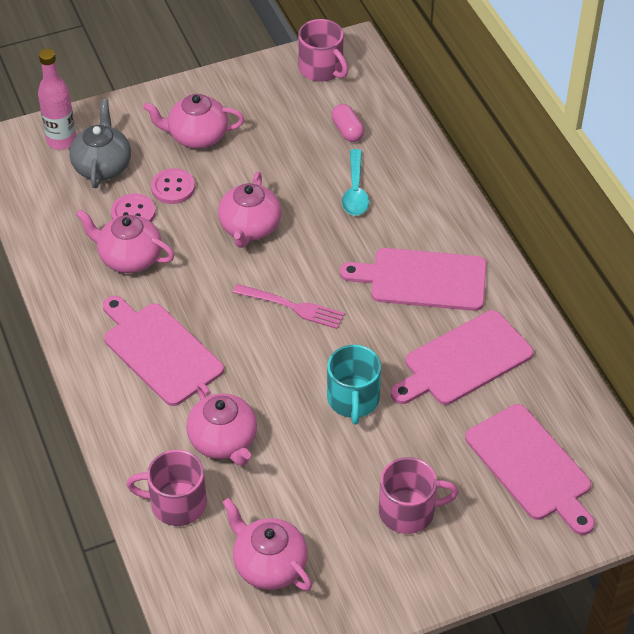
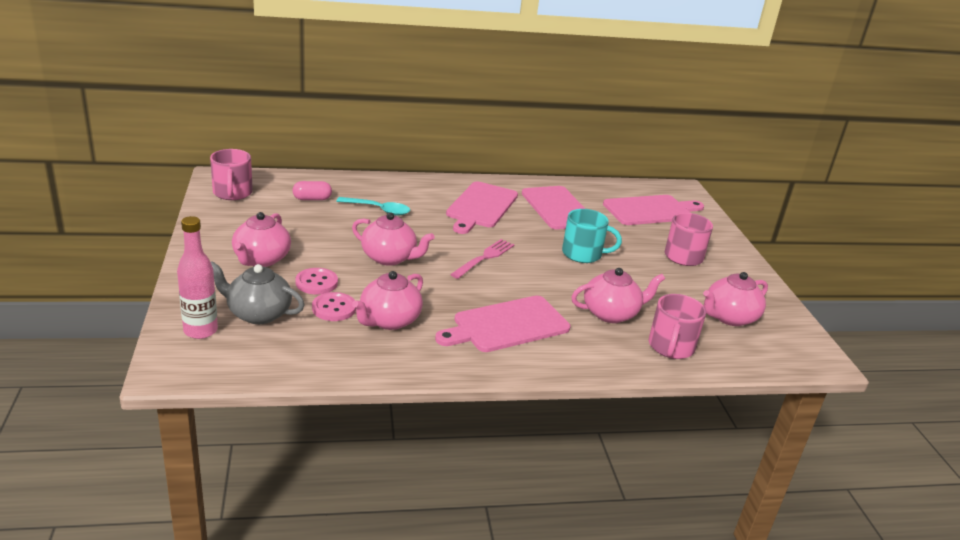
camera: 80 degrees left, 20 degrees down
pink mug [298,19,348,82] -> pink mug turned 105 degrees clockwise [210,149,253,200]

